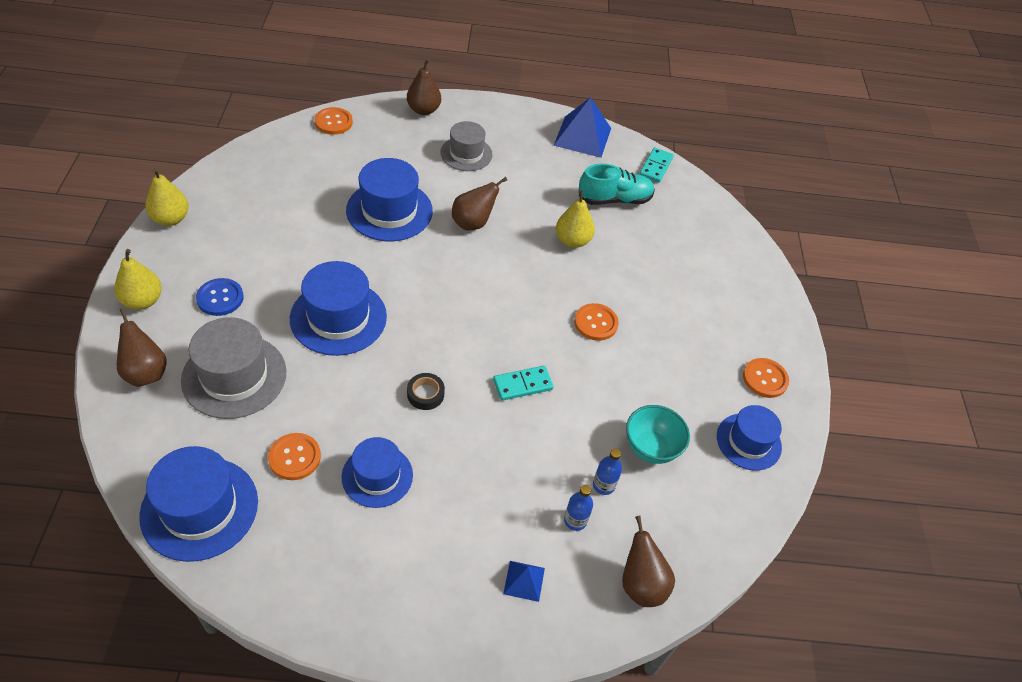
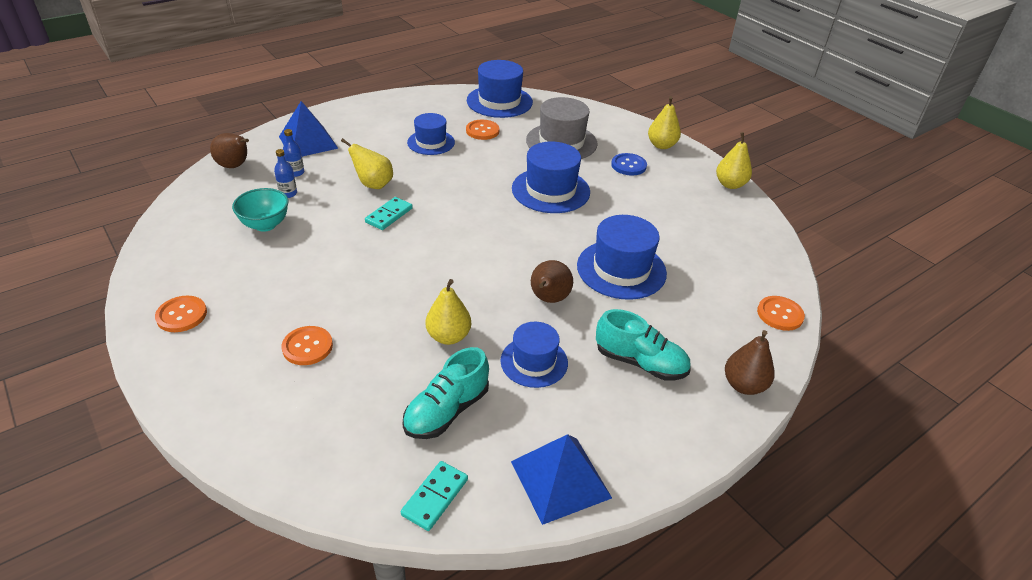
camera: 145 degrees right, 10 degrees down
brown pear [117,308,166,387] -> none
black tape [407,373,445,410] -> none
grey hat [440,121,493,171] -> turquoise shoe [596,309,691,381]
blue pyramid [503,561,545,602] -> blue pyramid [279,101,338,157], size x2.02
orange button [574,303,619,341] -> orange button moved to [282,326,333,365]
turquoise domino [639,147,674,183] -> turquoise domino turned 45 degrees clockwise [401,461,468,531]
blue hat [717,405,782,470] -> blue hat moved to [500,322,568,388]
none -> yellow pear [341,138,393,189]

